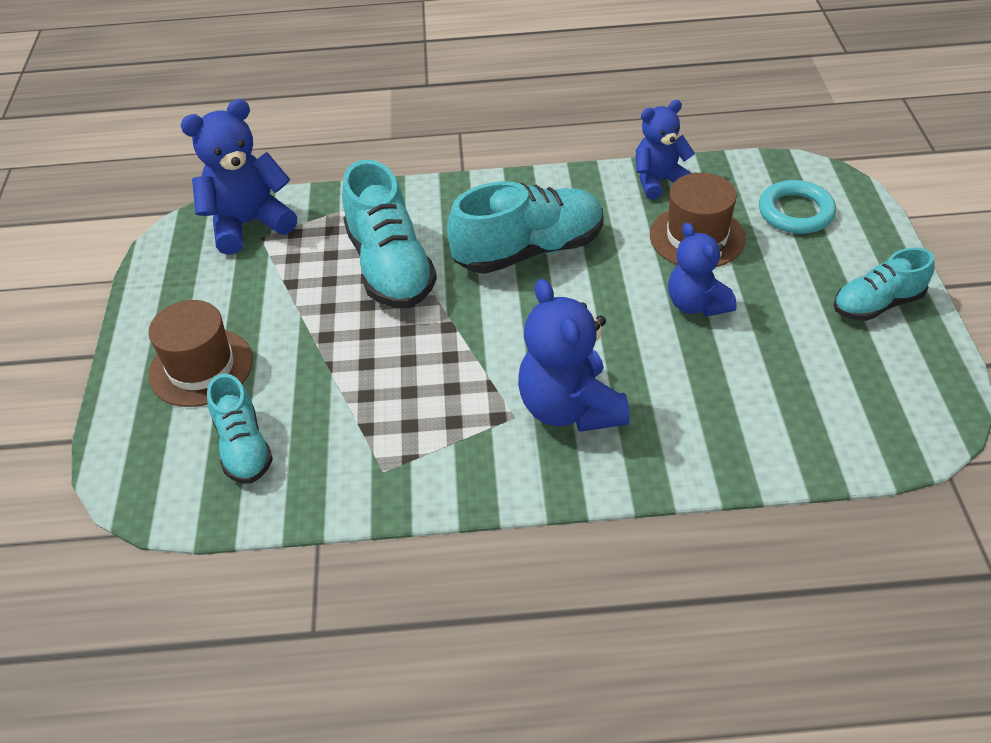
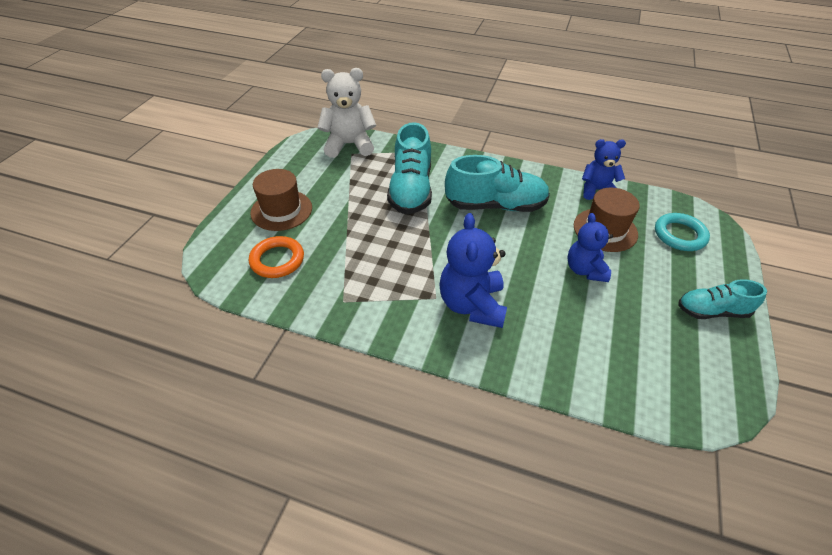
camera: 20 degrees right, 0 degrees up
blue teddy bear [180,99,297,255] -> white teddy bear [317,68,376,158]
turquoise shoe [207,374,273,483] -> orange ring [249,236,304,278]

